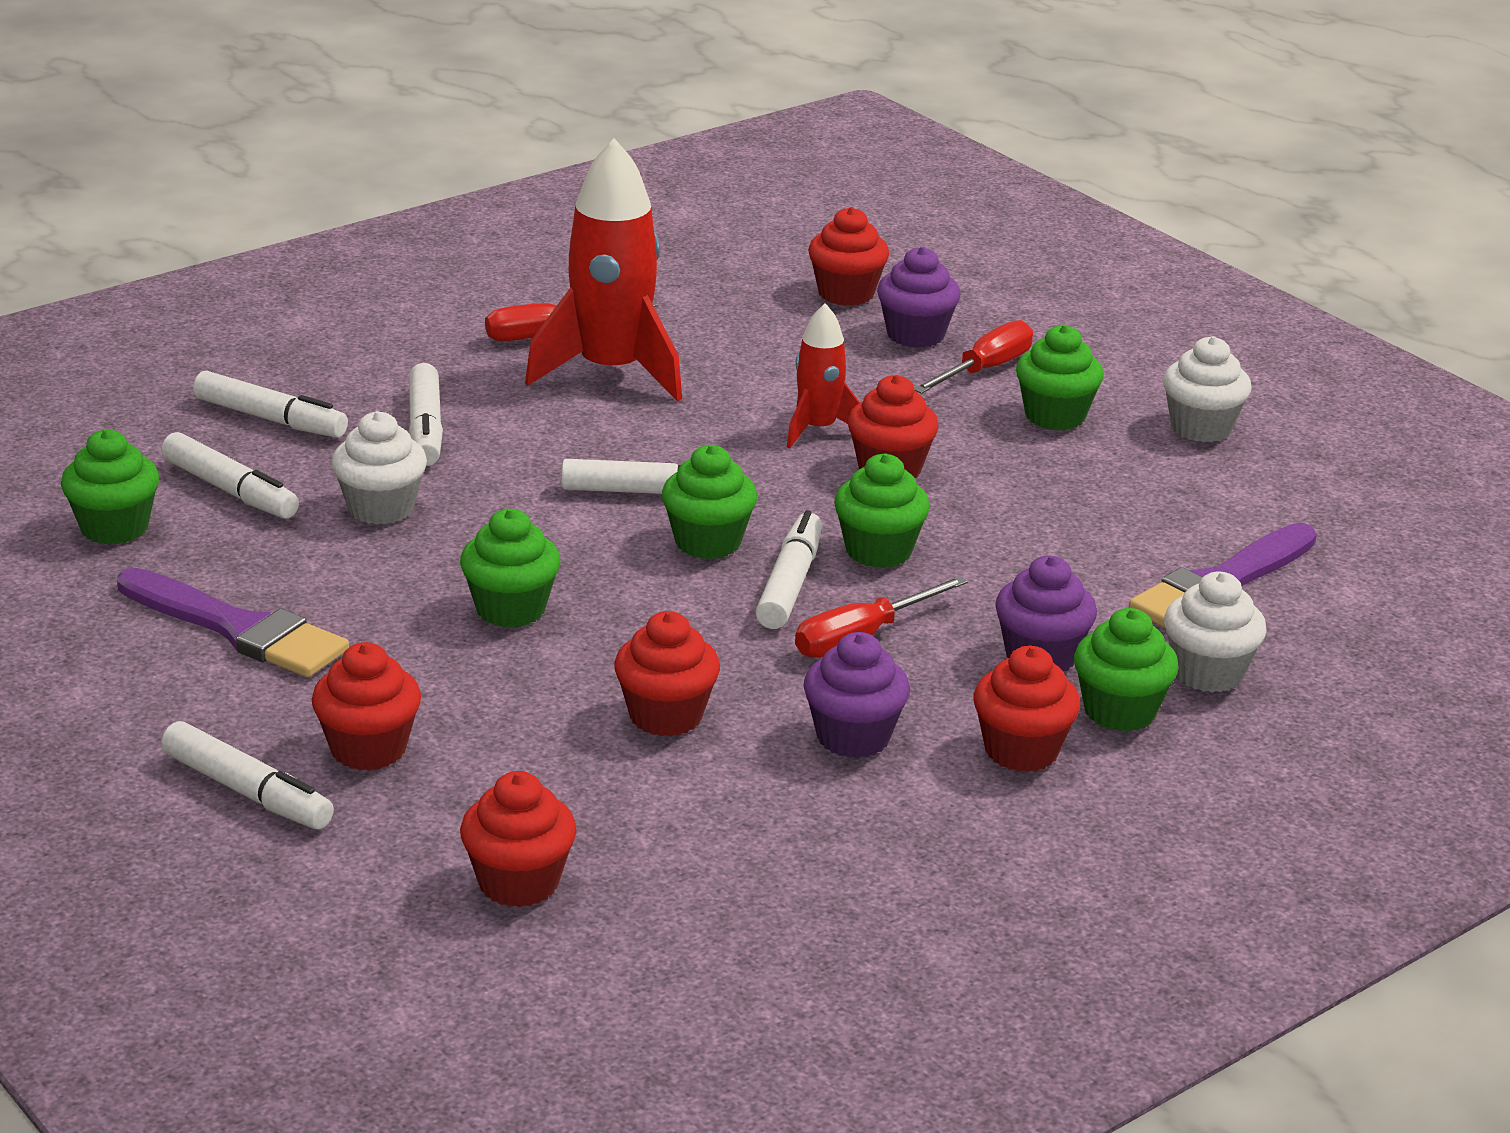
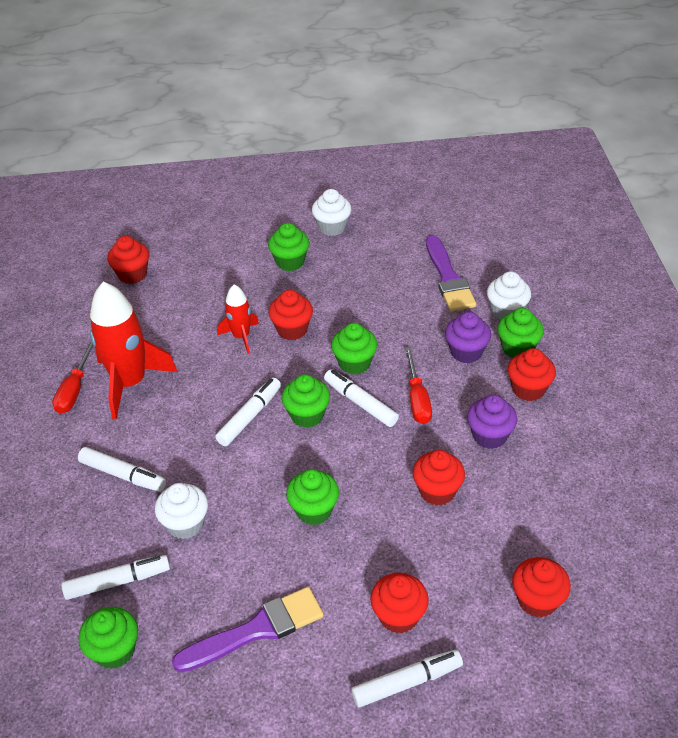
camera: 55 degrees left, 15 degrees up
white marker [193,371,348,438] -> none
purple cupcake [877,247,961,348] -> none
red screwdriver [914,320,1033,394] -> none

